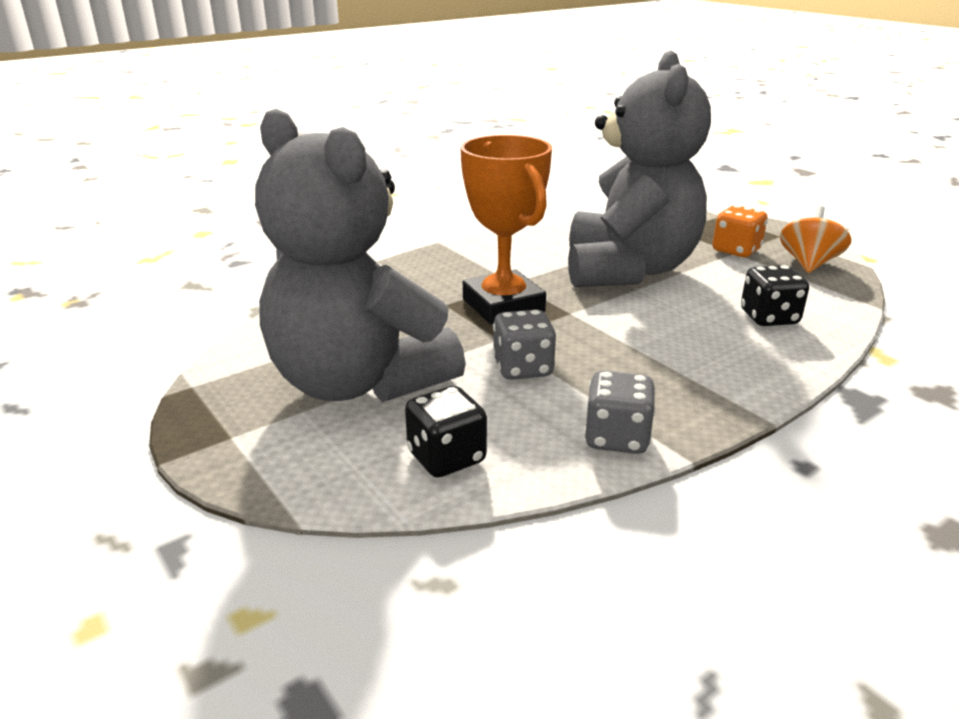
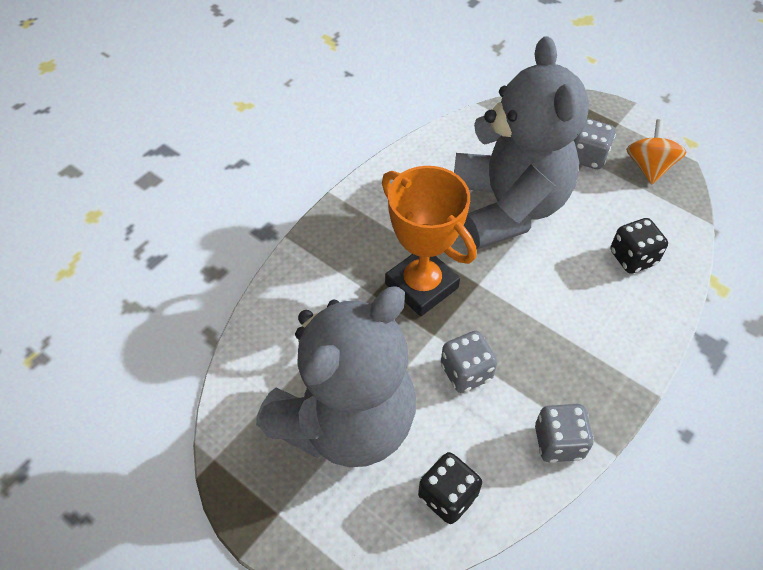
camera: 15 degrees left, 25 degrees up
grey teddy bear [255,109,466,402] -> grey teddy bear turned 75 degrees counterclockwise [256,286,416,467]
orange dice [713,205,768,257] -> grey dice [574,119,616,169]

